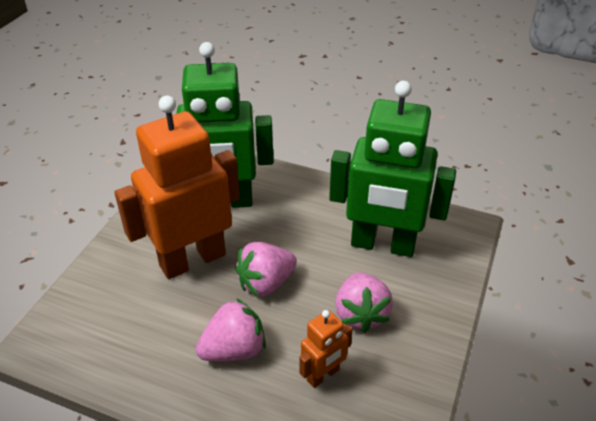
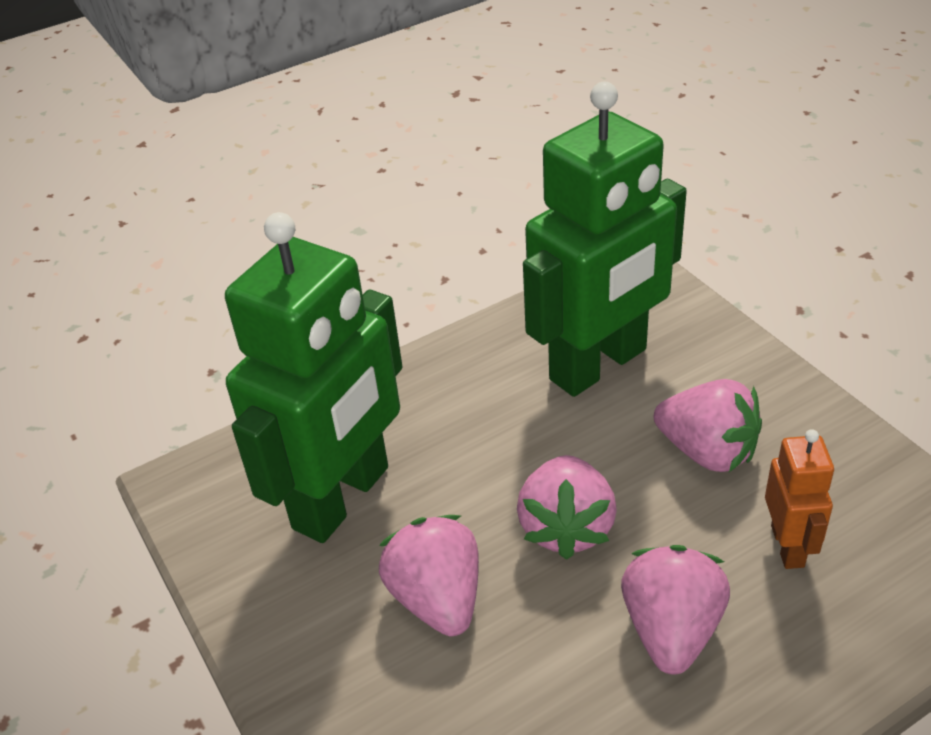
camera: 50 degrees left, 0 degrees up
orange robot [114,96,240,279] -> pink strawberry [379,515,479,636]

